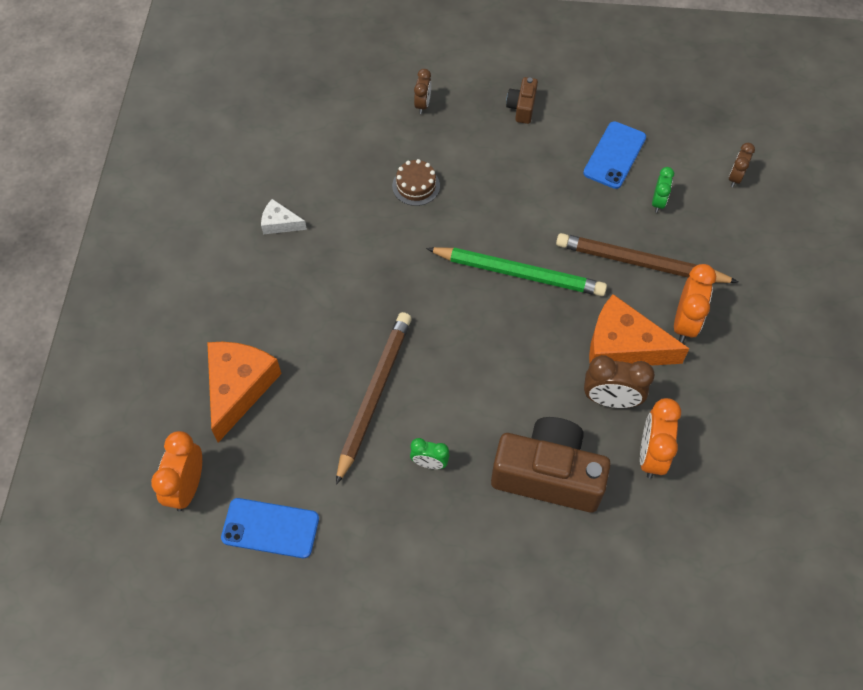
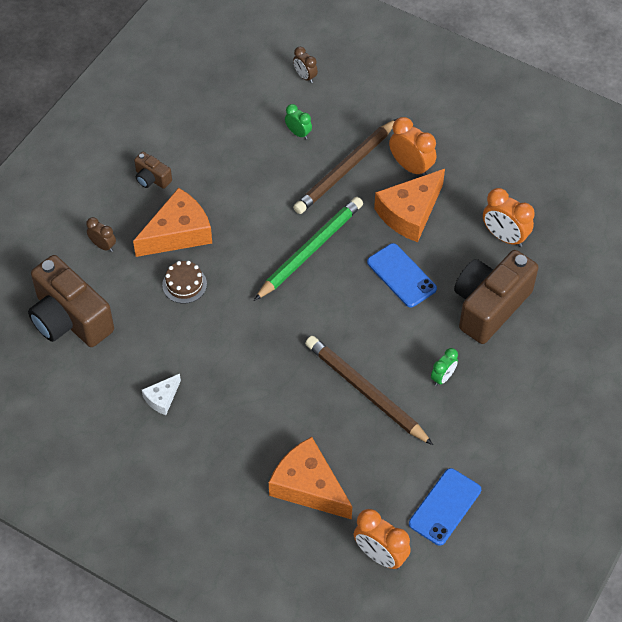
camera: 65 degrees left, 5 degrees down
blue phone [583,121,646,189] -> blue phone moved to [367,243,437,307]
brown clock [584,355,655,408] -> none
none -> brown camera [28,255,114,347]
none -> orange cheese [133,188,212,257]

